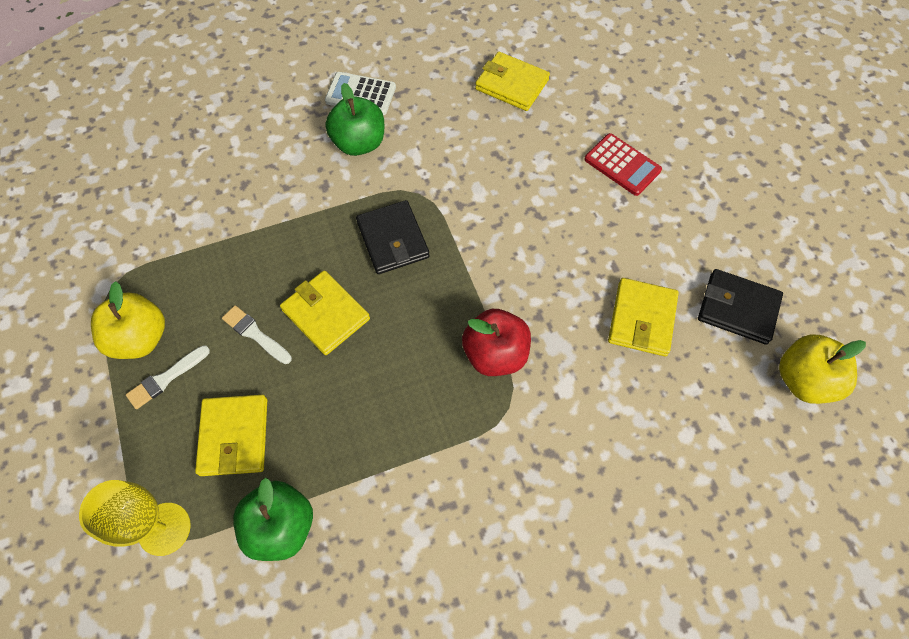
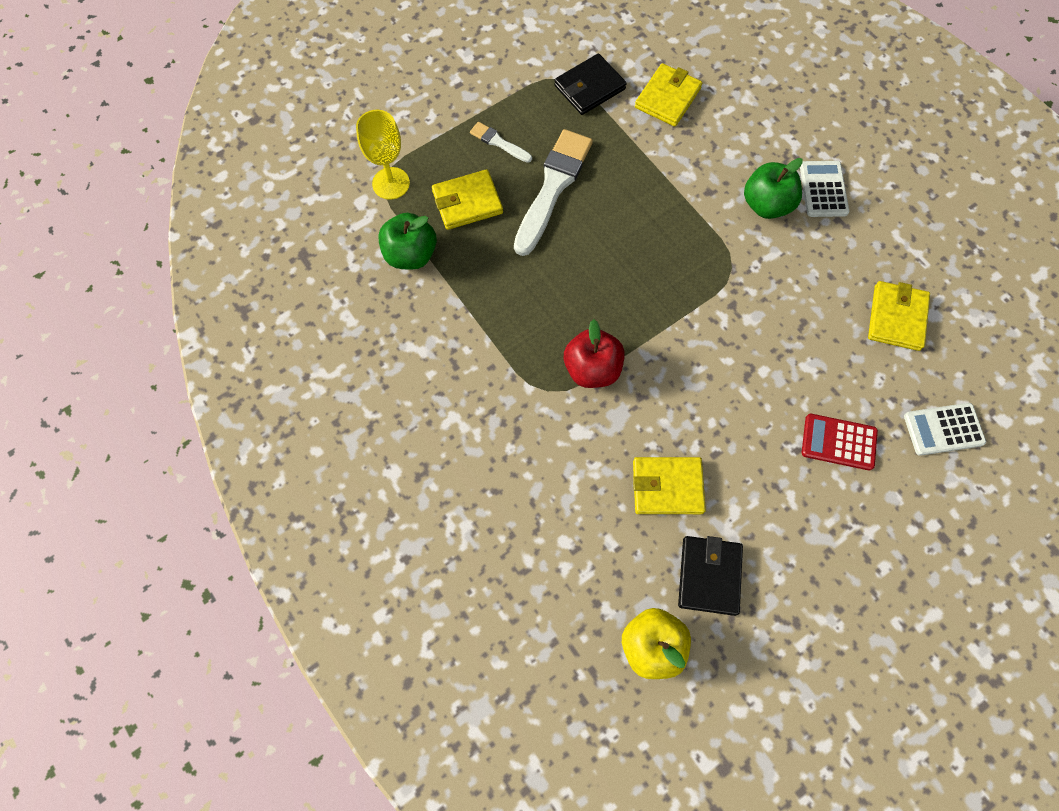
camera: 75 degrees right, 5 degrees up
yellow apple [91,281,165,359] -> none
white brush [222,305,292,364] -> white brush [514,129,593,256], size x2.09
yellow wallet [280,270,370,355] -> yellow wallet moved to [635,63,702,127]
black wallet [356,200,430,274] -> black wallet moved to [554,53,627,115]
red calculator [584,133,662,196] -> red calculator turned 75 degrees clockwise [802,414,878,471]
none -> white calculator [904,403,986,456]

